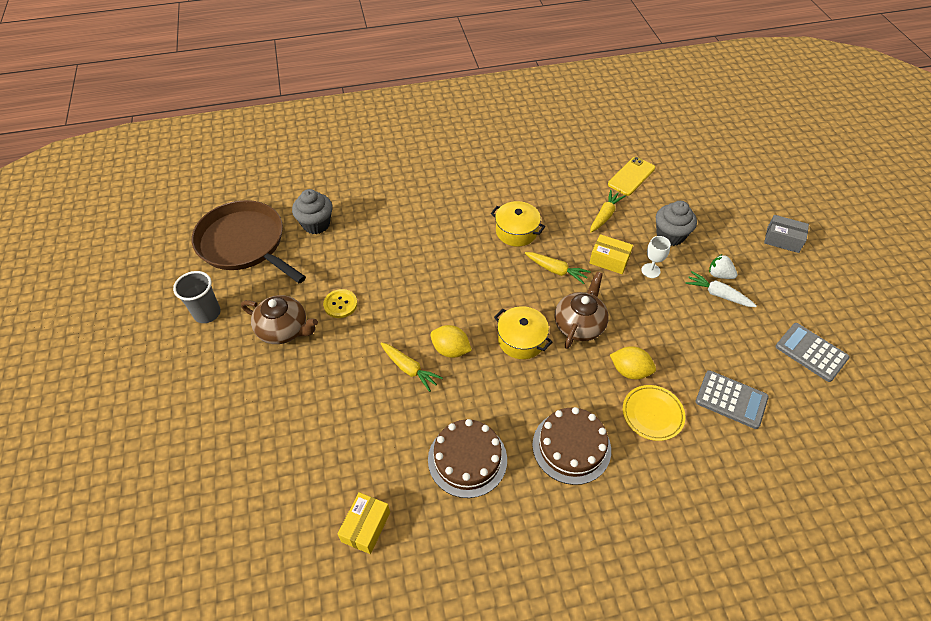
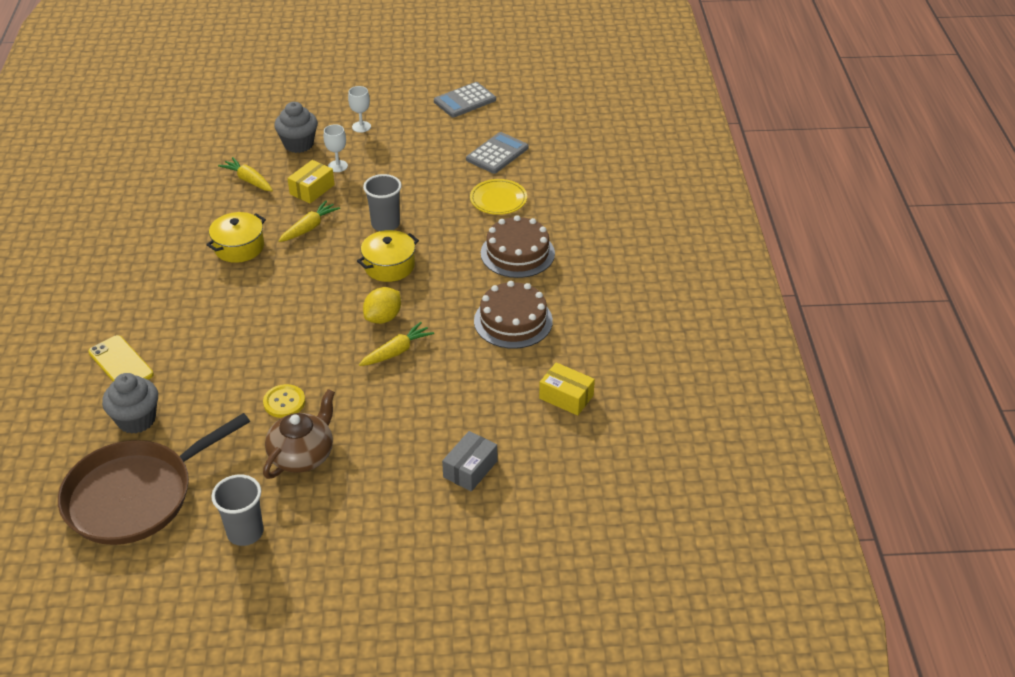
camera: 80 degrees left, 10 degrees down
brown teapot [555,272,609,349] -> grey cup [363,174,402,231]
yellow phone [608,157,655,196] -> yellow phone moved to [88,335,154,381]
yellow lemon [610,346,656,379] -> none
white carrot [685,271,757,307] -> none
white strawberry [709,254,737,279] -> white goblet [348,86,371,133]
grey box [764,215,809,253] -> grey box moved to [442,431,497,492]

